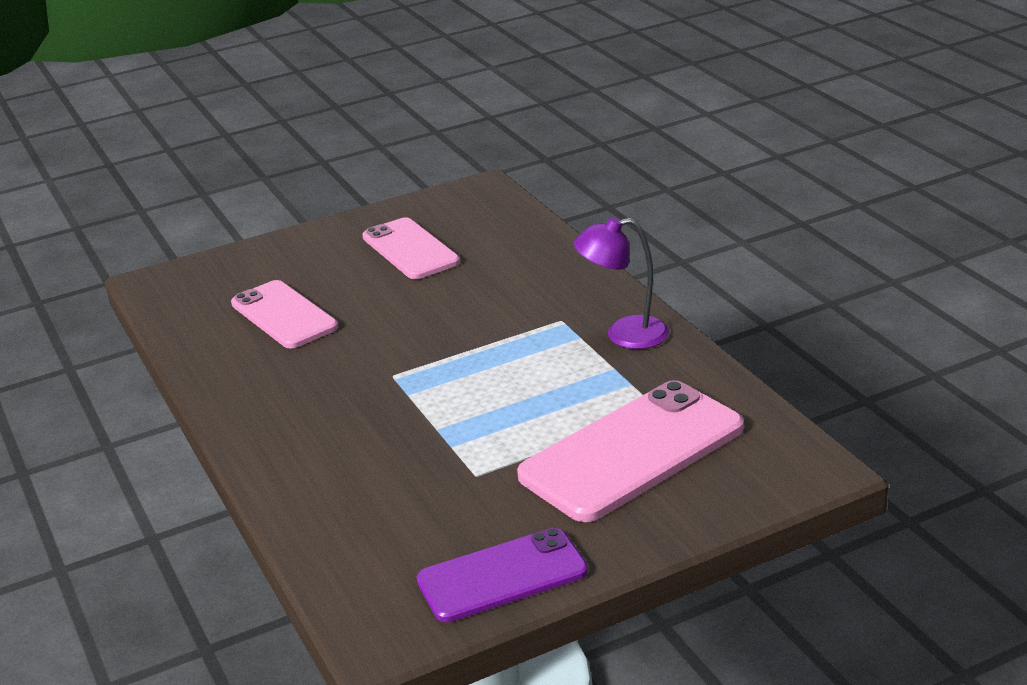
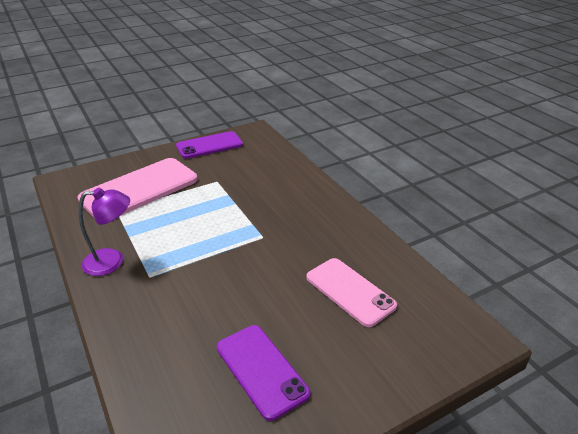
camera: 175 degrees right, 5 degrees up
pink phone [362,217,460,279] -> purple phone [217,325,310,421]

